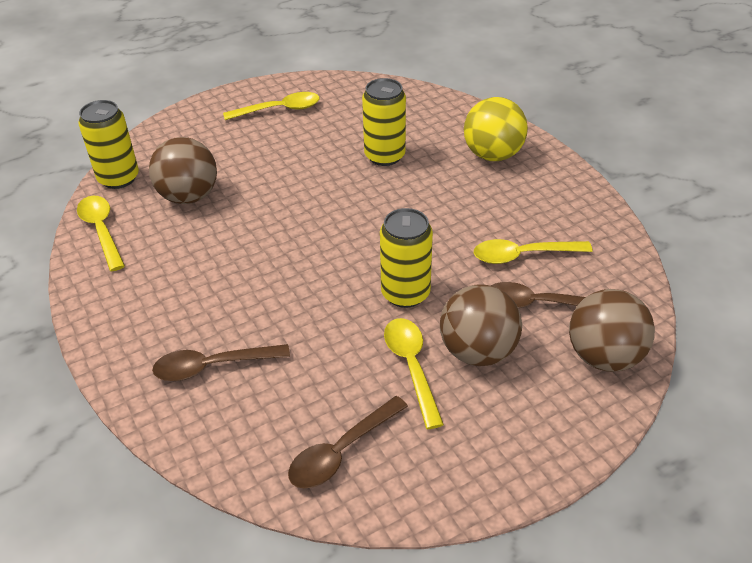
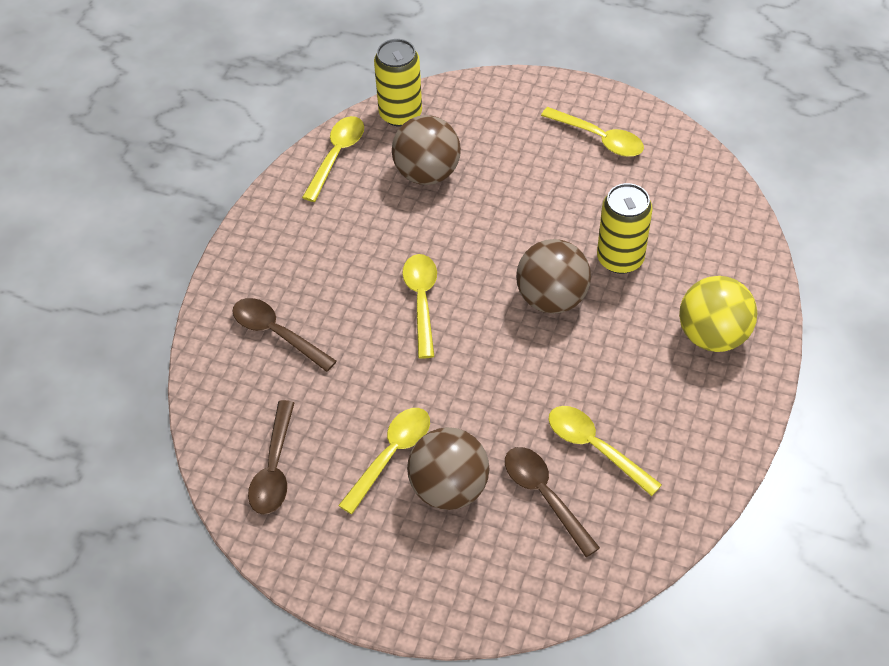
camera: 50 degrees right, 10 degrees up
brown spoon [288,396,408,489] -> brown spoon turned 90 degrees counterclockwise [248,400,294,515]
yellow can [380,208,433,308] -> none
brown ball [569,289,655,372] -> brown ball moved to [516,239,591,314]
none -> yellow spoon [402,254,437,359]

